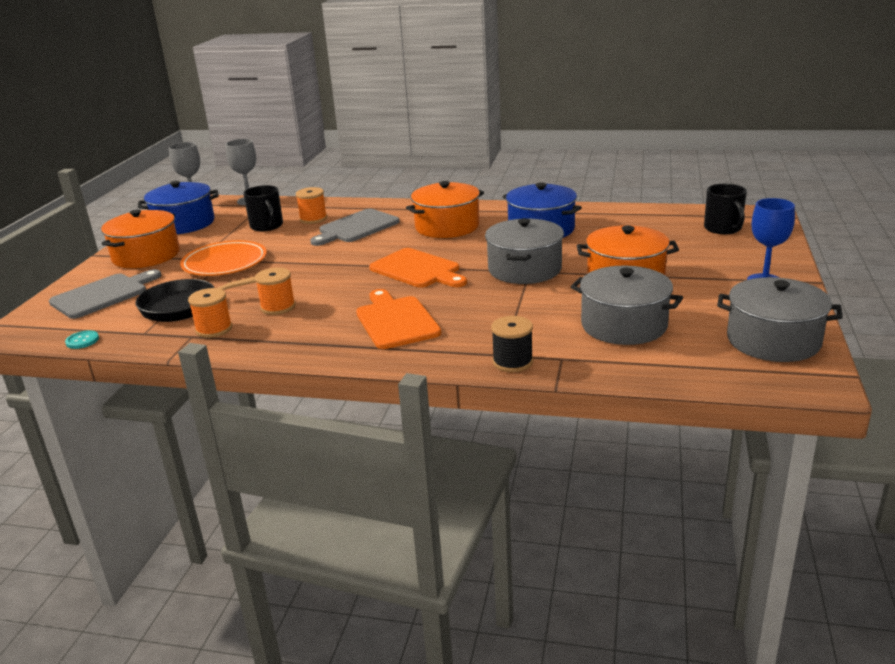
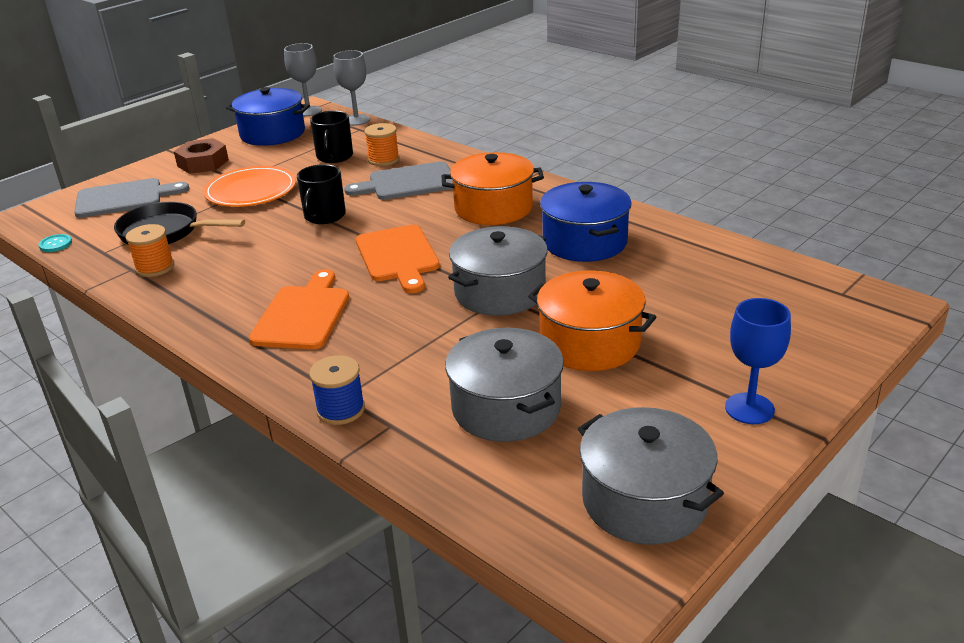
camera: 30 degrees right, 5 degrees up
orange pot [101,209,180,268] -> brown nut [174,138,229,174]
orange spool [255,267,296,315] -> none
black spool [491,316,533,372] -> blue spool [309,355,365,425]
black mug [704,184,747,234] -> black mug moved to [297,164,346,224]

